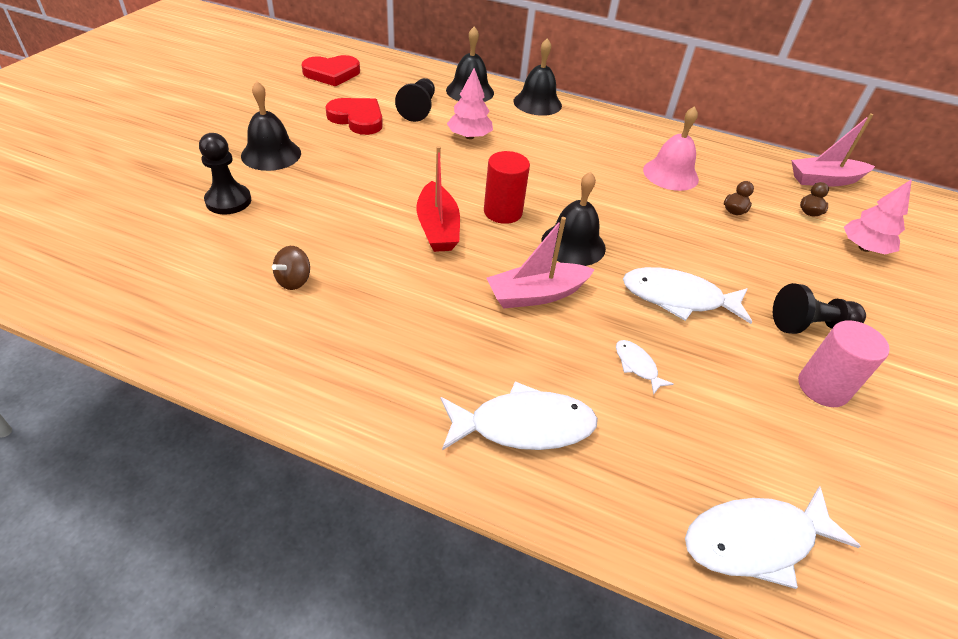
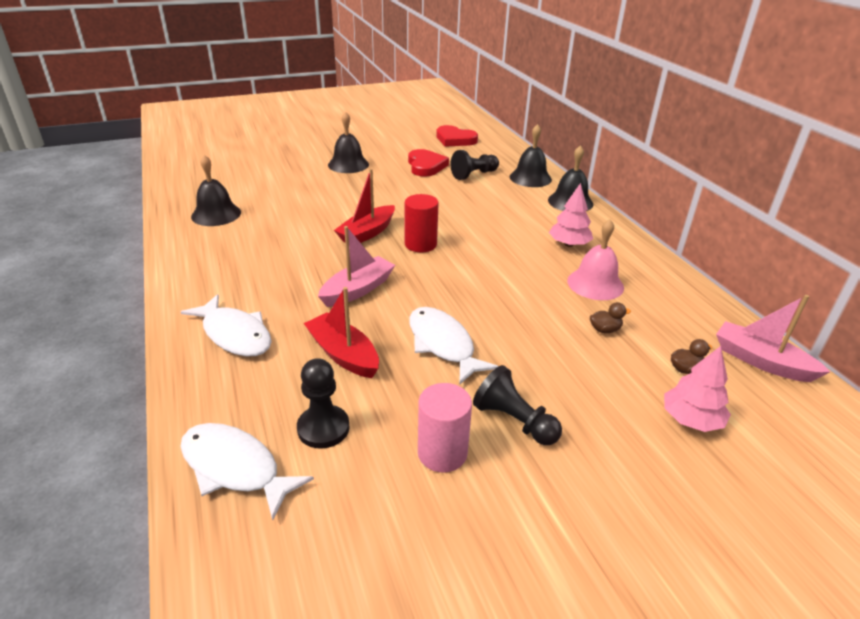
camera: 50 degrees right, 10 degrees down
black pawn [199,133,251,214] -> black pawn moved to [297,358,350,449]
brown spinning top [272,246,310,290] -> none
pink tree [447,68,493,139] -> pink tree moved to [549,183,593,247]
pink boat [486,217,595,309] -> pink boat turned 105 degrees clockwise [318,226,395,307]
black bell [541,172,606,266] -> black bell moved to [191,155,241,226]
white fish [616,340,674,395] -> red boat [304,287,379,378]

